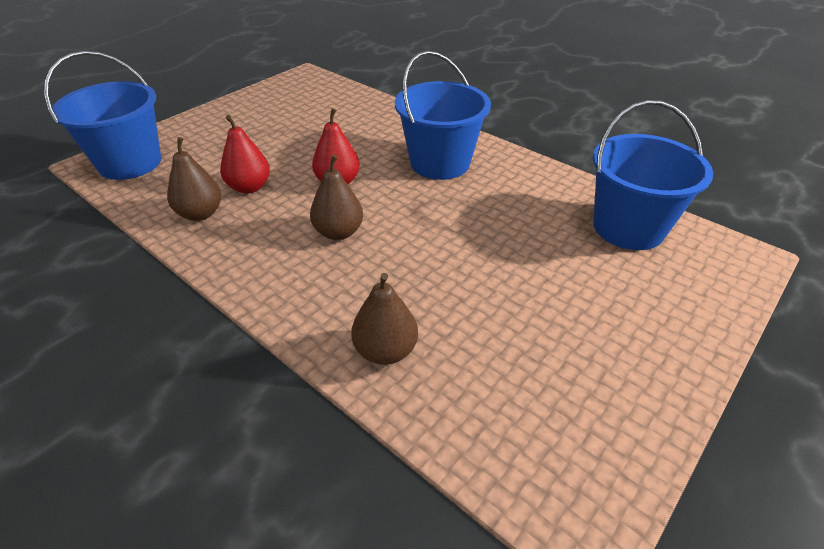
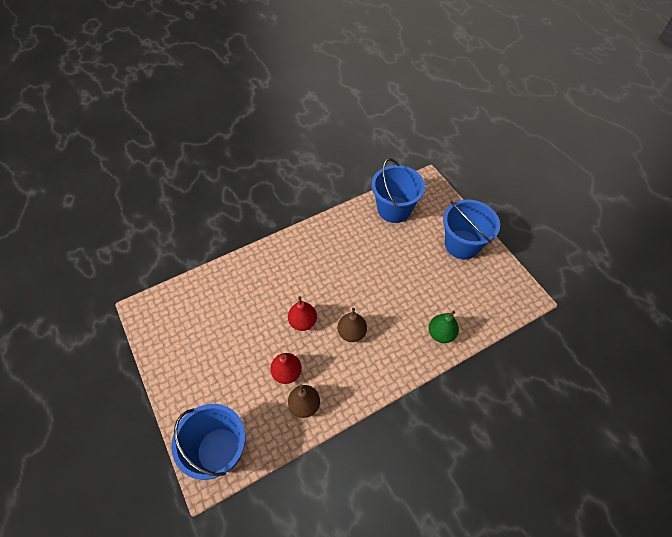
camera: 70 degrees left, 15 degrees up
brown pear [351,273,418,365] -> green pear [429,311,459,343]
blue bucket [395,51,491,180] -> blue bucket moved to [443,199,500,260]

